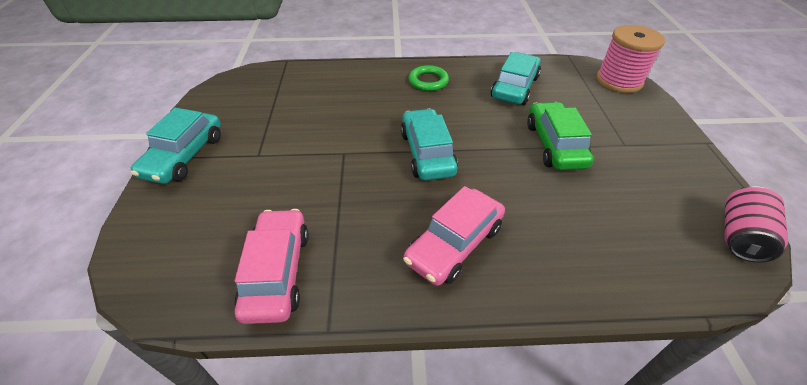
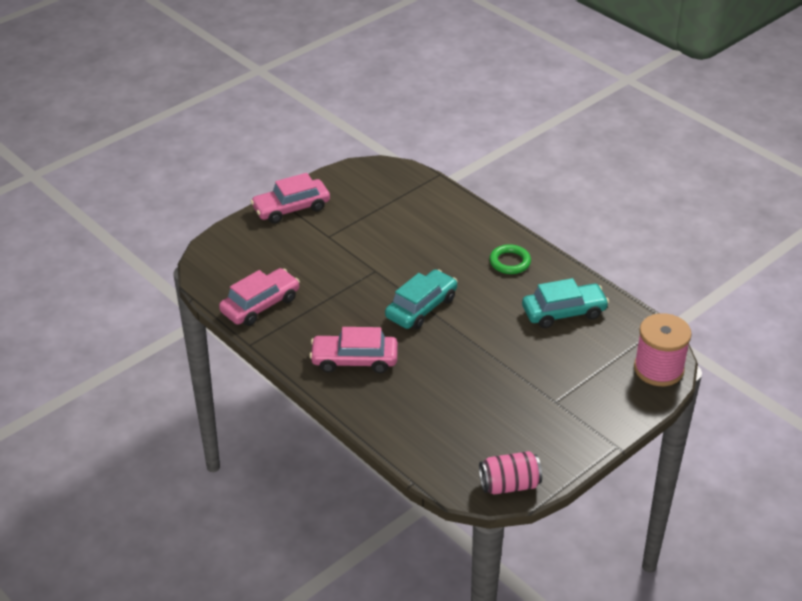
camera: 50 degrees right, 5 degrees down
turquoise car [131,108,221,184] -> pink car [250,173,330,223]
green car [527,102,593,170] -> none

